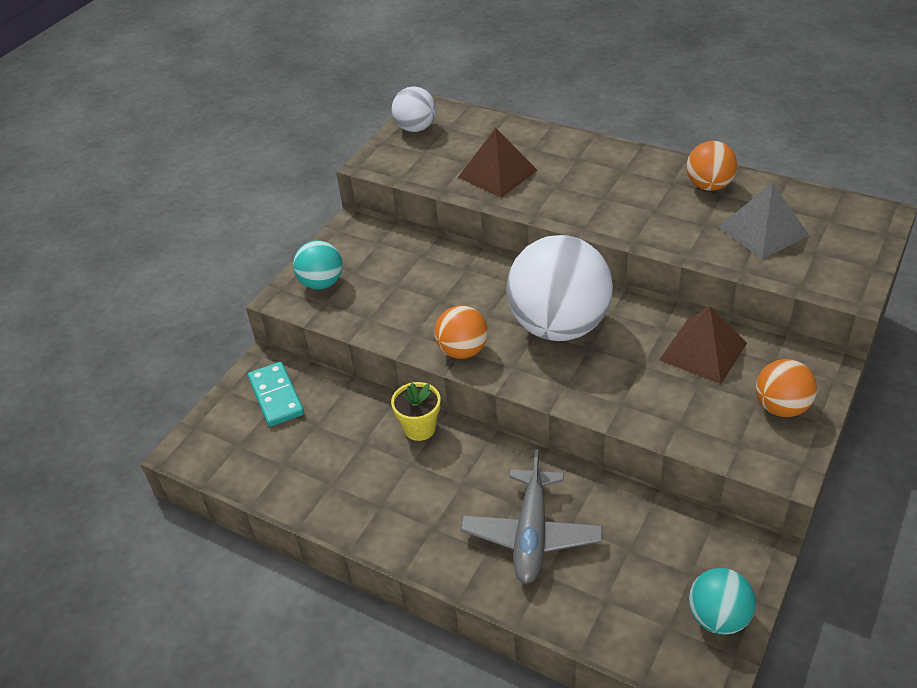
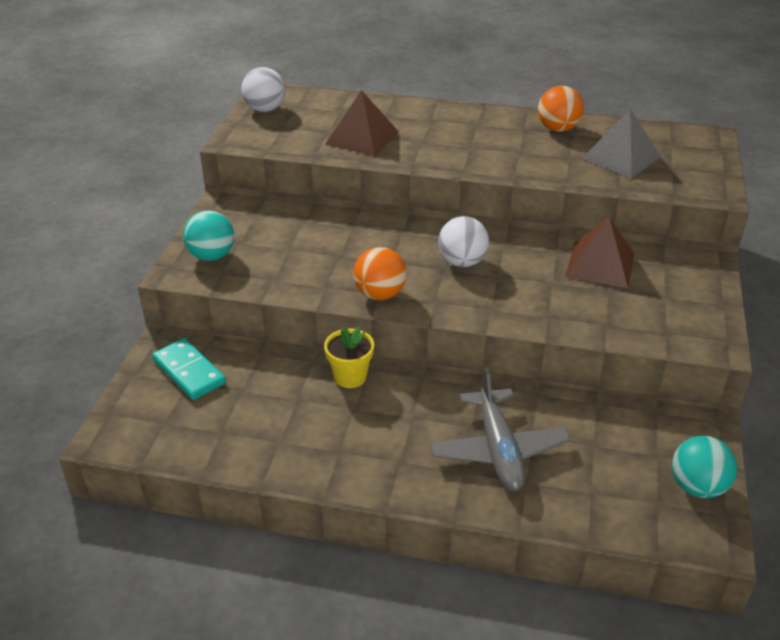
camera: 20 degrees left, 5 degrees down
white ball [506,235,613,341] -> white ball [438,216,489,267], size x0.51
orange ball [756,359,817,417] -> none

